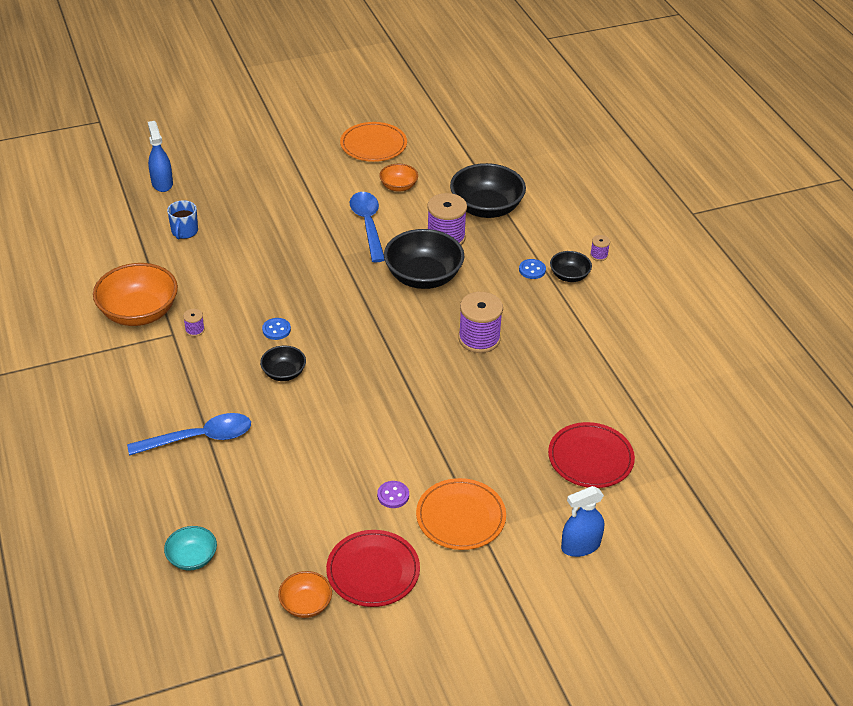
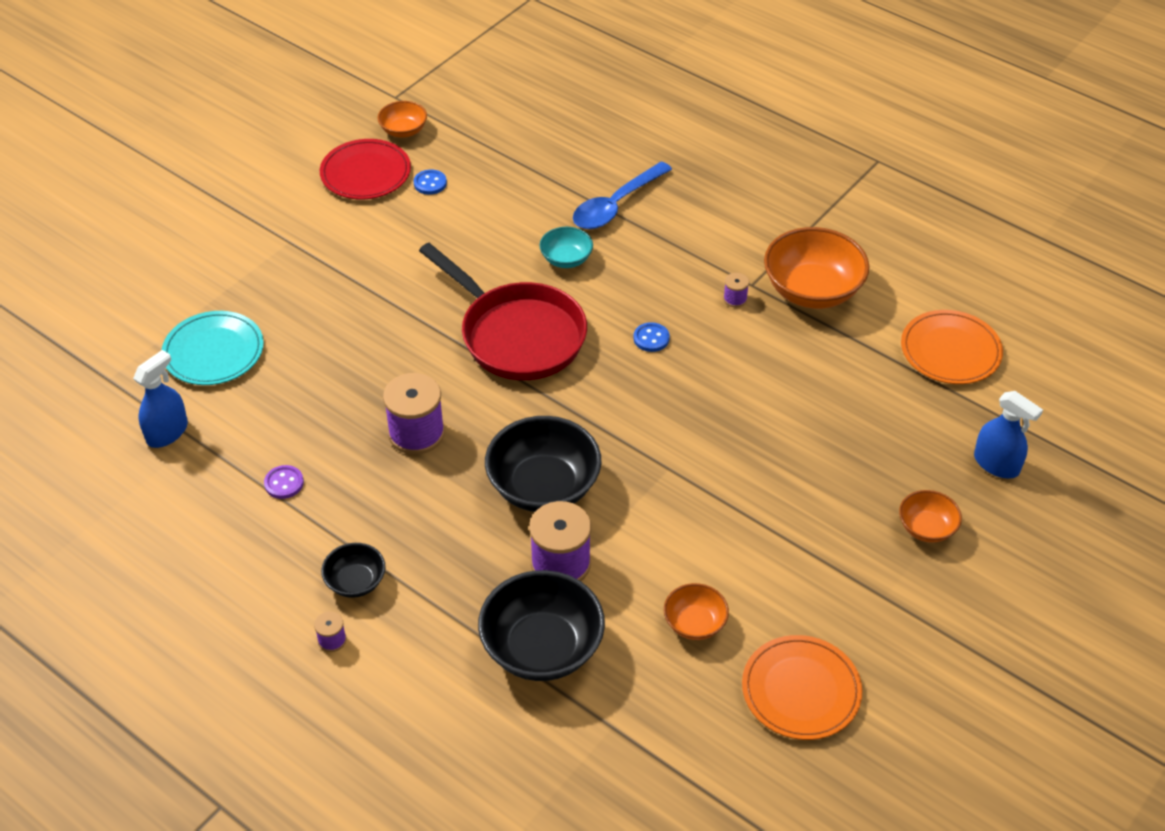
camera: 150 degrees right, 5 degrees up
turquoise bowl [164,526,217,570] -> turquoise bowl moved to [539,227,593,268]
blue mug [167,200,198,240] -> none
black bowl [260,345,306,381] -> none
blue spoon [350,192,385,262] -> none
purple button [377,481,409,508] -> purple button moved to [264,465,304,499]
orange plate [416,478,506,550] -> orange plate moved to [901,310,1003,384]
blue button [519,259,546,279] -> blue button moved to [414,169,447,195]
red plate [548,422,635,488] -> turquoise plate [162,311,264,385]
blue spray bottle [561,486,604,557] -> blue spray bottle moved to [133,350,188,448]
none -> red pan [419,243,587,380]
none -> orange bowl [899,490,962,543]

